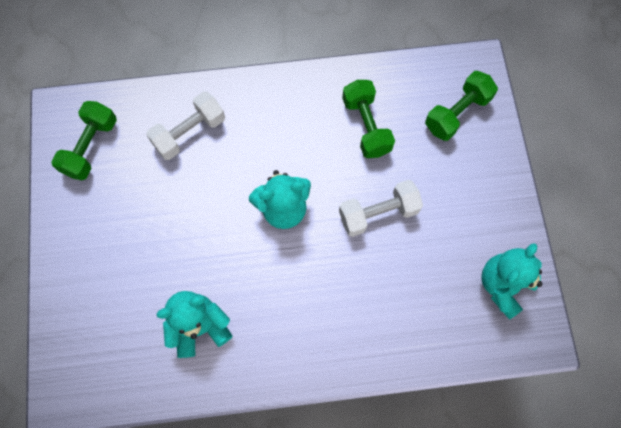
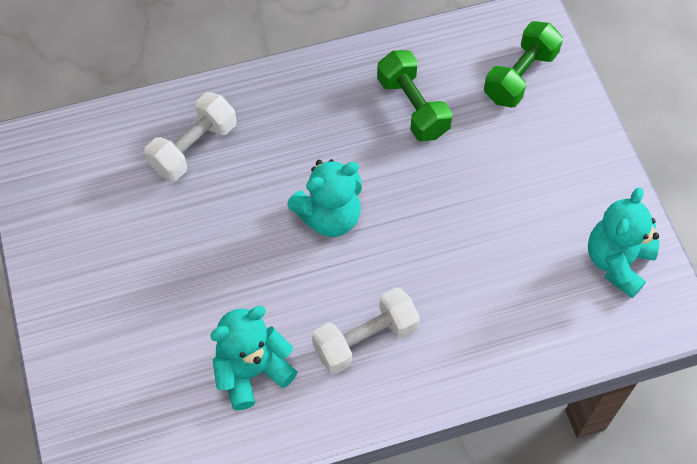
camera: 10 degrees left, 10 degrees down
green dumbbell [51,101,117,180] -> none
white dumbbell [339,180,423,237] -> white dumbbell moved to [312,288,420,374]

